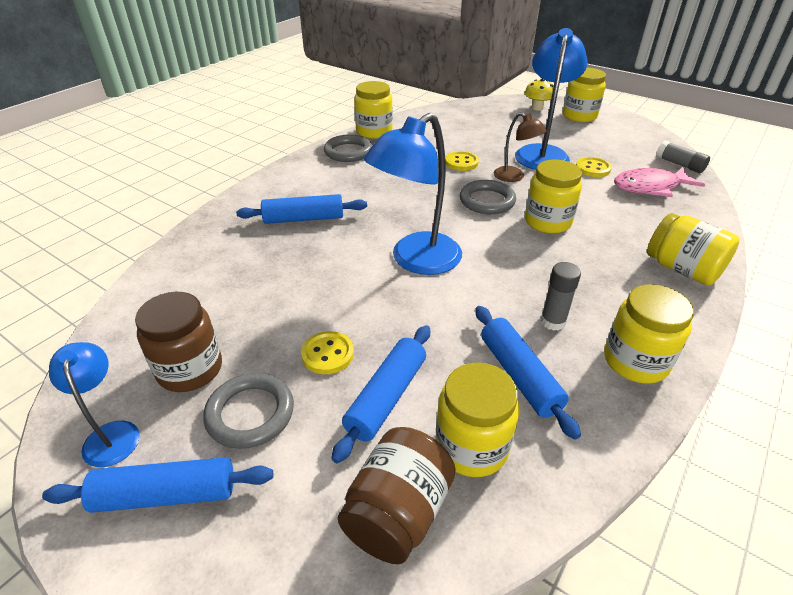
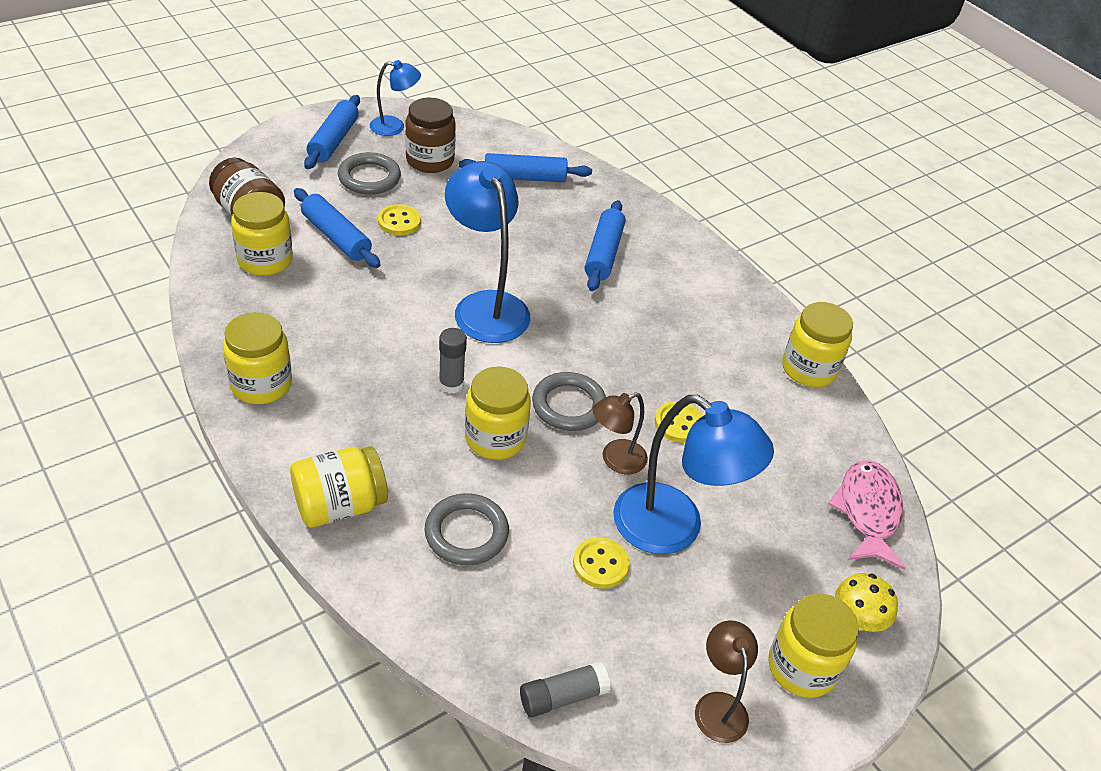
camera: 105 degrees right, 5 degrees up
grey ring [324,134,372,162] -> grey ring moved to [424,493,509,565]
blue rolling pin [475,306,581,440] -> blue rolling pin moved to [459,153,592,182]
grey glue stick [540,262,581,331] -> grey glue stick moved to [439,328,467,394]
pink fish [614,167,705,197] -> pink fish moved to [828,460,905,569]
none -> brown lamp [695,620,758,743]

